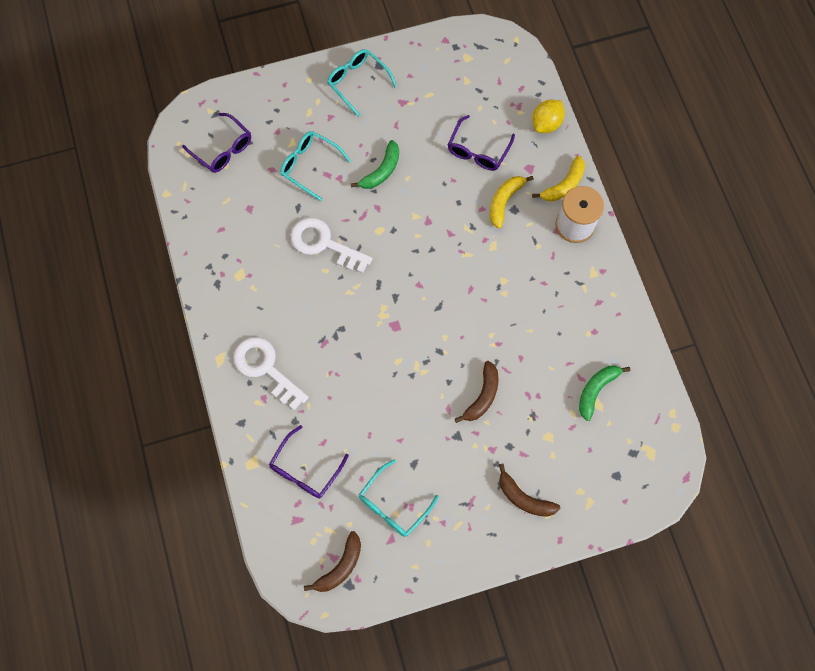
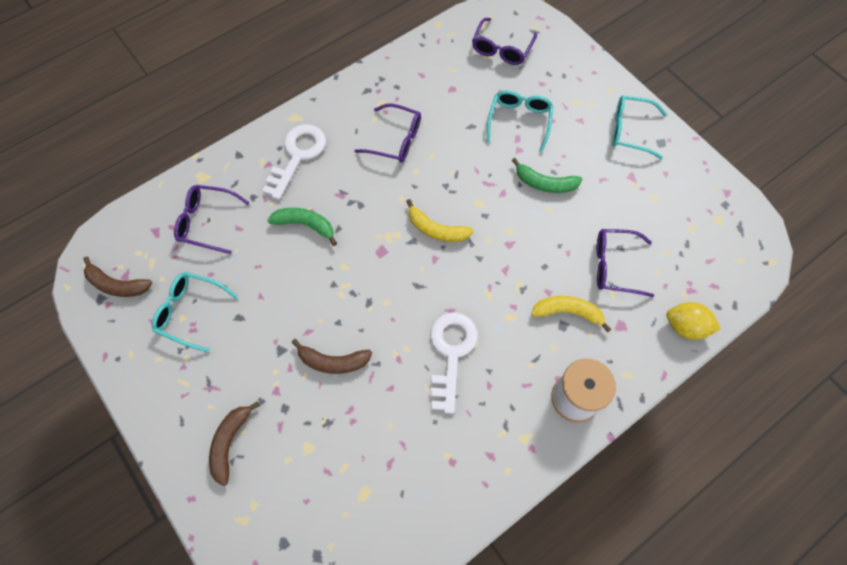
camera: 70 degrees right, 5 degrees down
white key [290,218,373,273] -> white key moved to [430,312,478,414]
turquoise glasses [327,49,397,117] -> turquoise glasses turned 105 degrees counterclockwise [612,95,667,159]
yellow banana [532,156,585,201] -> yellow banana moved to [406,199,473,242]
green banana [579,366,630,421] -> green banana moved to [267,208,337,246]
none -> purple glasses [355,103,421,163]

